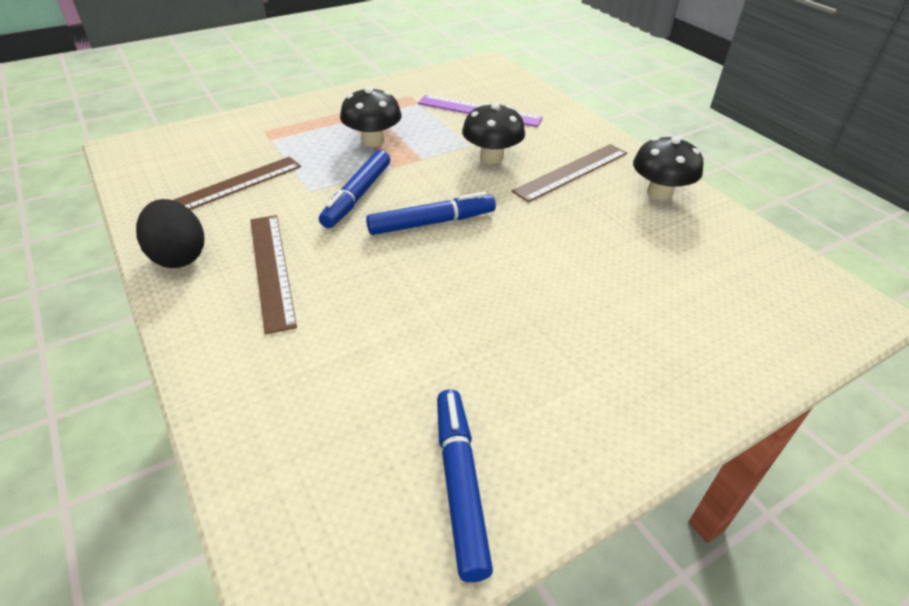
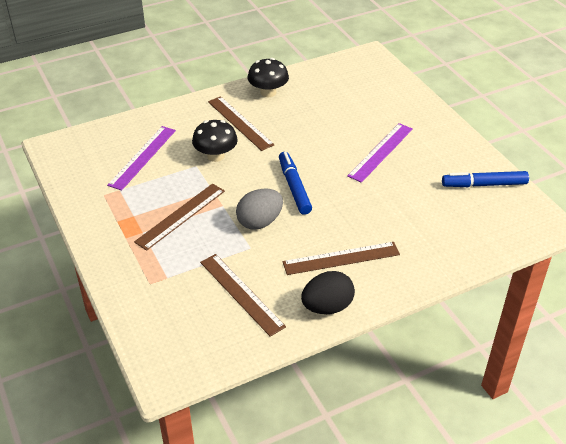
camera: 85 degrees left, 0 degrees up
blue marker [319,150,390,228] -> grey egg [236,188,283,229]
black mushroom [340,87,402,147] -> brown ruler [134,184,225,251]
none -> purple ruler [347,123,413,183]

